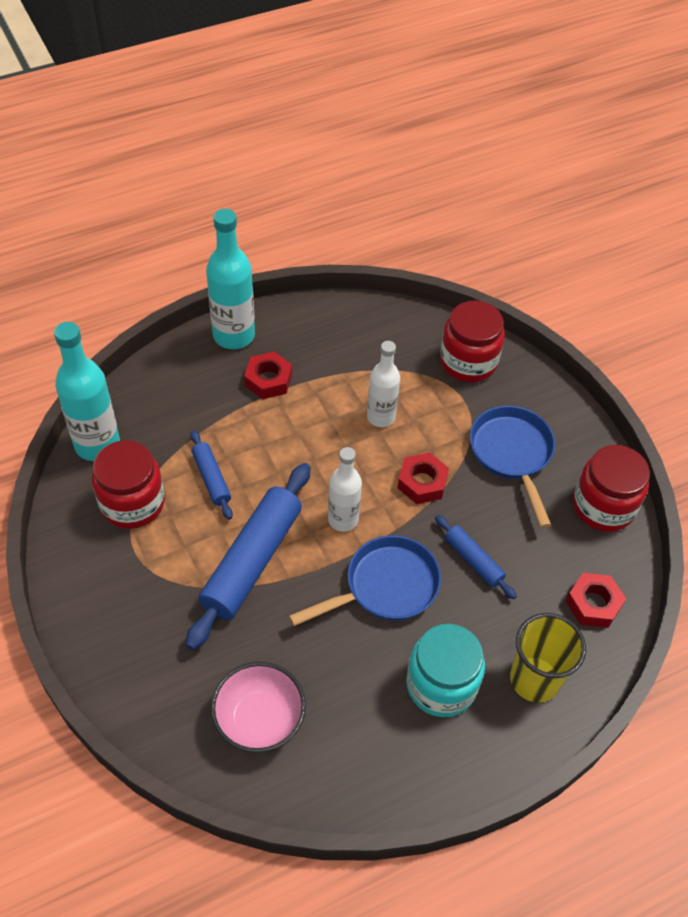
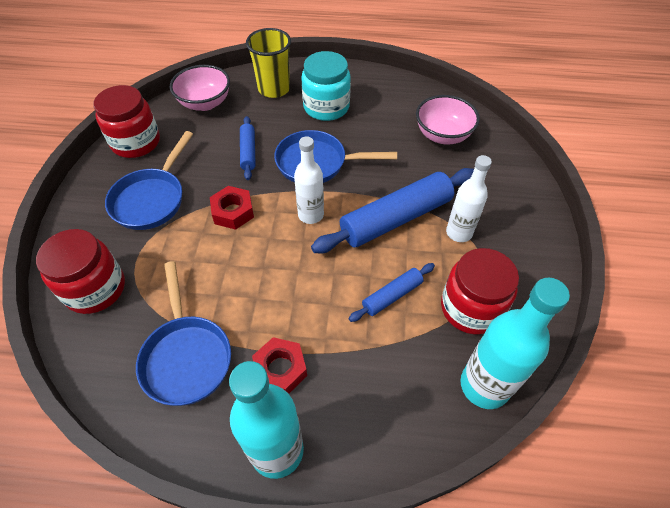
camera: 145 degrees left, 0 degrees up
blue rolling pin [190,430,233,520] -> blue rolling pin turned 45 degrees clockwise [349,263,435,322]
white bottle [367,341,400,427] -> white bottle moved to [446,155,492,242]
red nut [566,573,626,628] -> pink bowl [170,65,230,111]
none -> blue pan [136,261,231,406]

